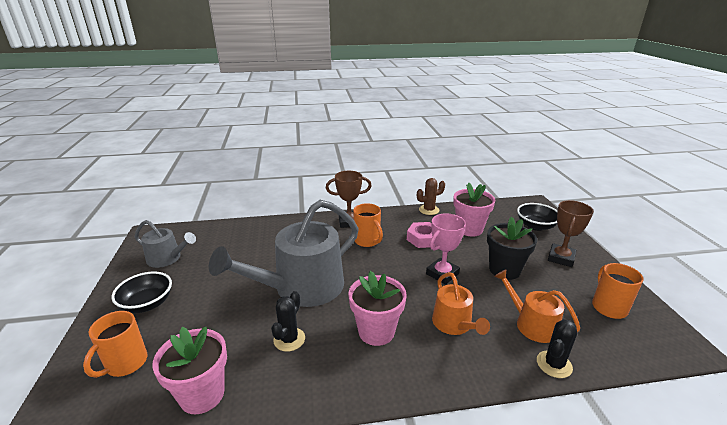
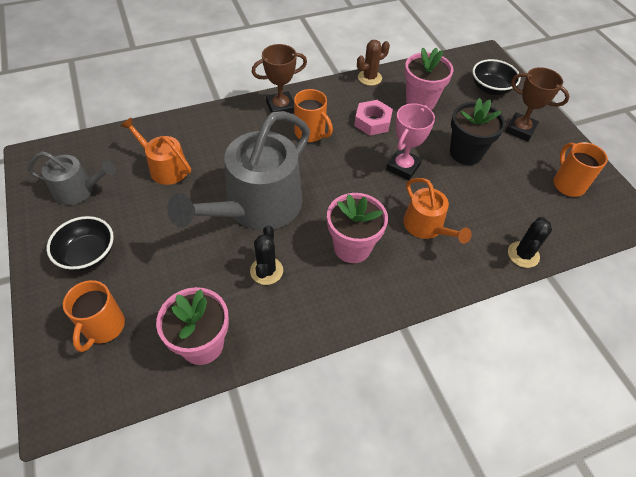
camera: 15 degrees left, 25 degrees up
orange watering can [494,269,580,343] -> orange watering can moved to [121,117,191,185]
brown trophy [548,200,594,267] -> brown trophy turned 75 degrees counterclockwise [505,67,570,141]

